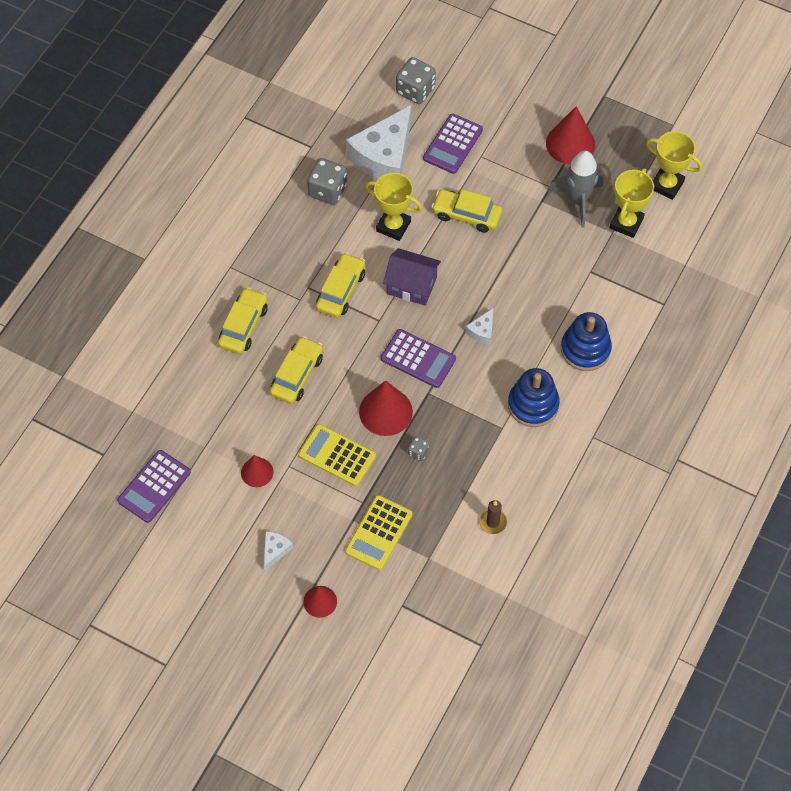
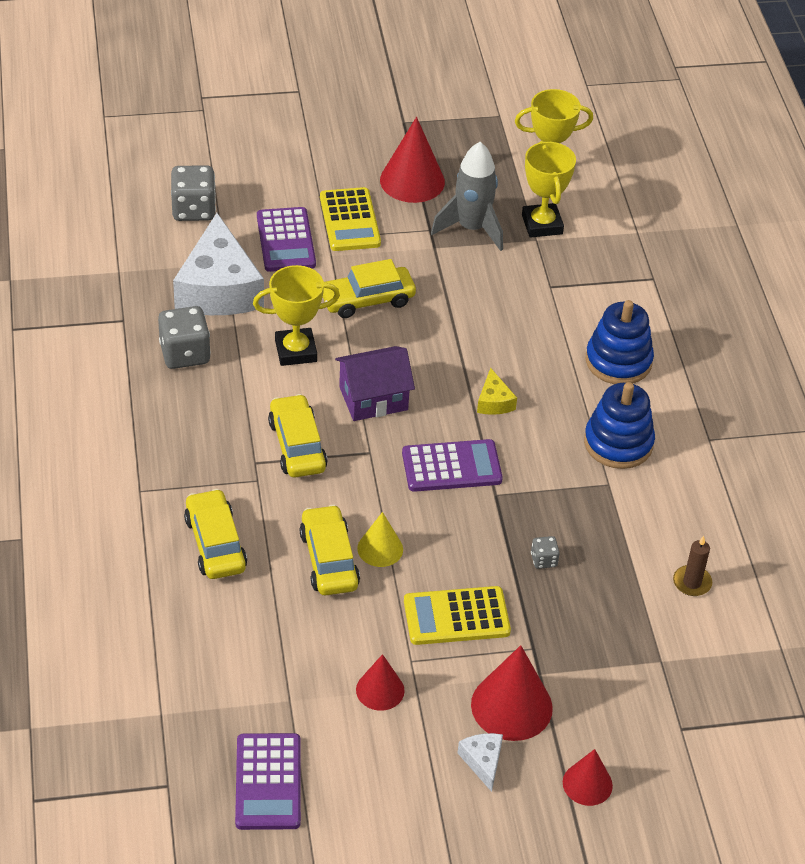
camera: 40 degrees left, 15 degrees down
yellow calculator [345,495,412,570] -> yellow calculator moved to [320,187,381,251]
red cone [359,380,413,436] -> red cone moved to [471,645,553,741]
white cheese [465,308,493,344] -> yellow cheese [477,368,517,415]
none -> yellow cone [358,512,403,567]

